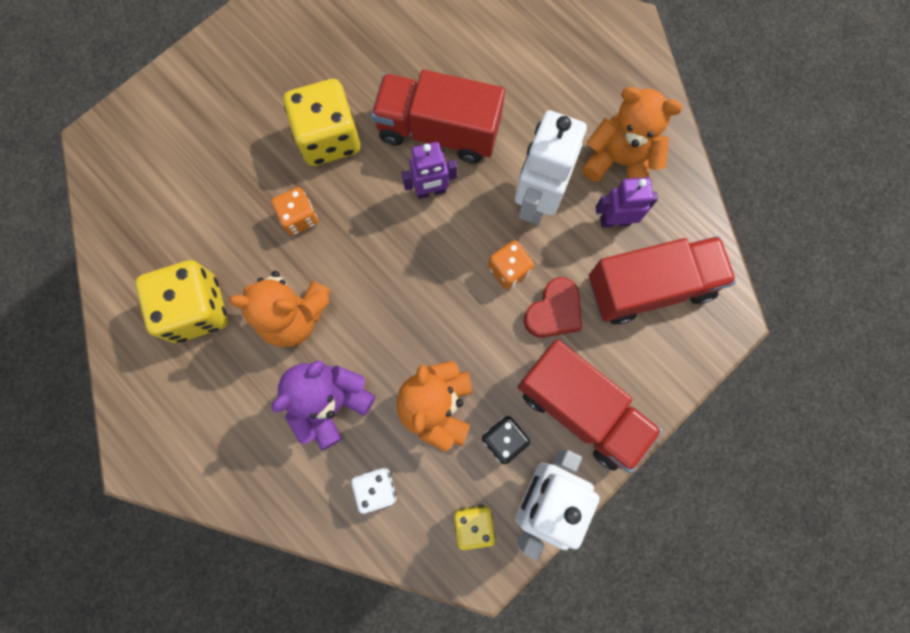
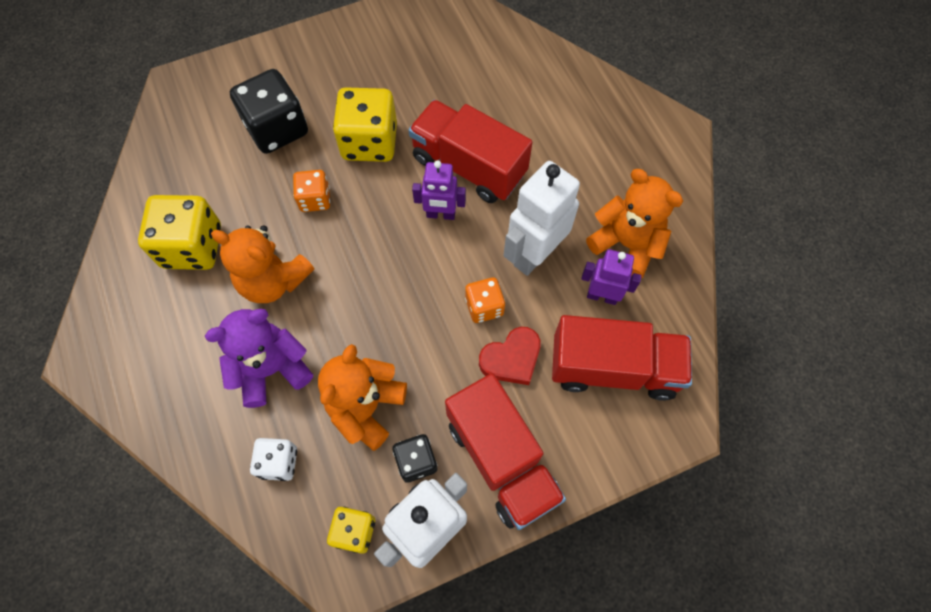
camera: 20 degrees right, 10 degrees down
none -> black dice [230,69,308,154]

